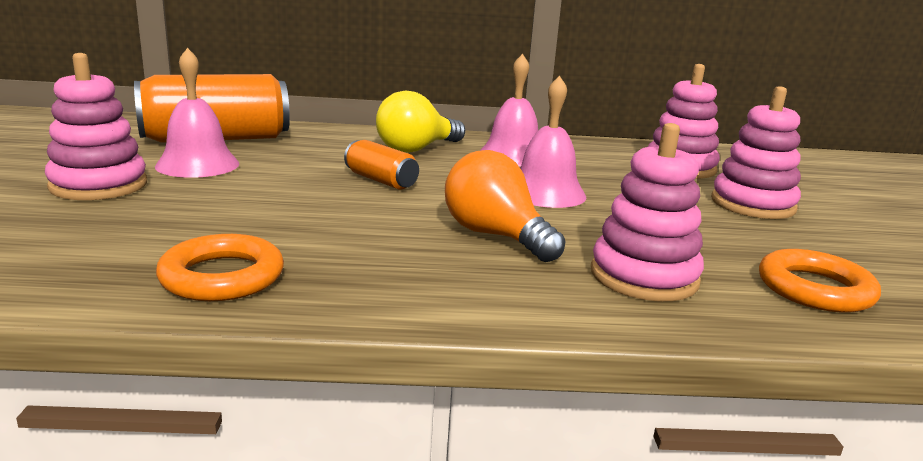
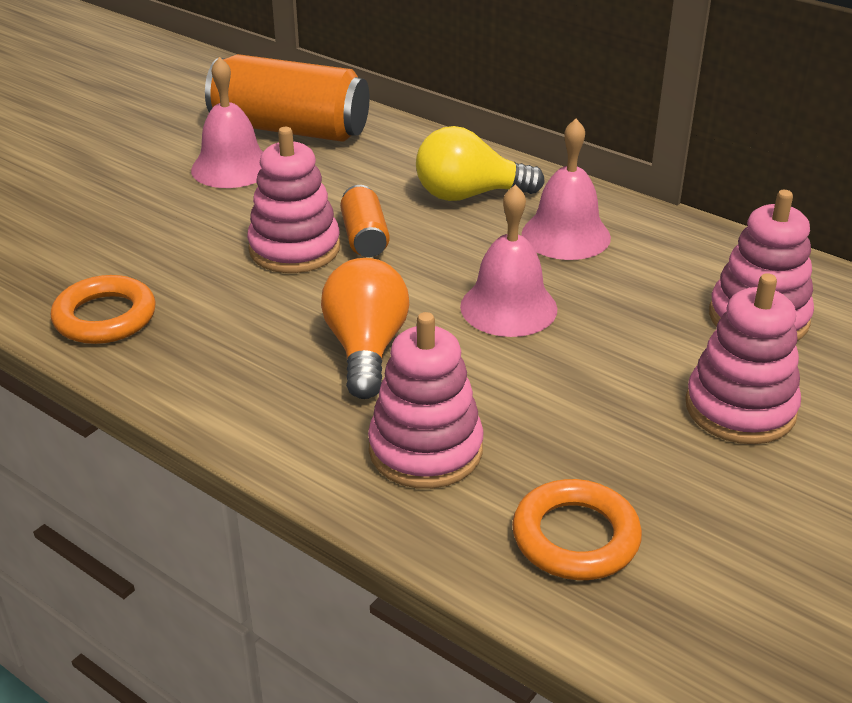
camera: 40 degrees right, 15 degrees up
pink stacking toy [45,53,147,200] -> pink stacking toy moved to [247,127,340,273]

